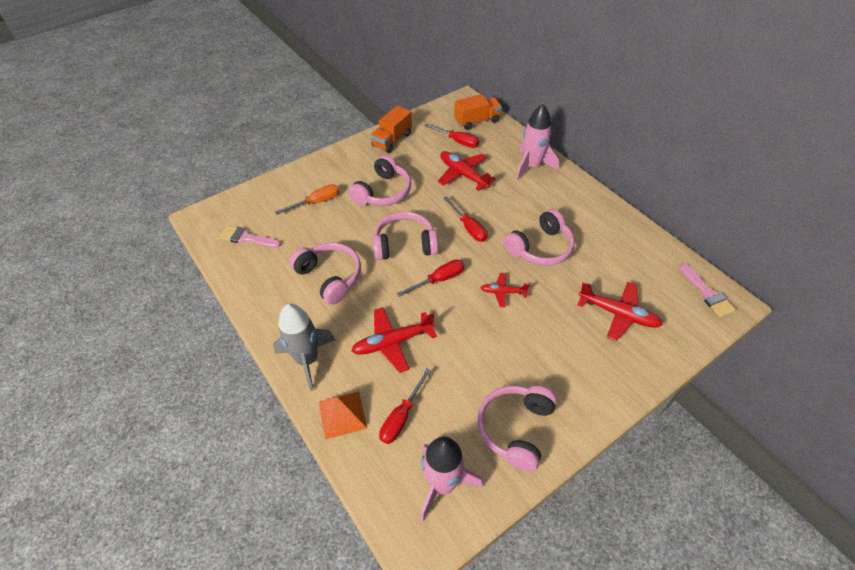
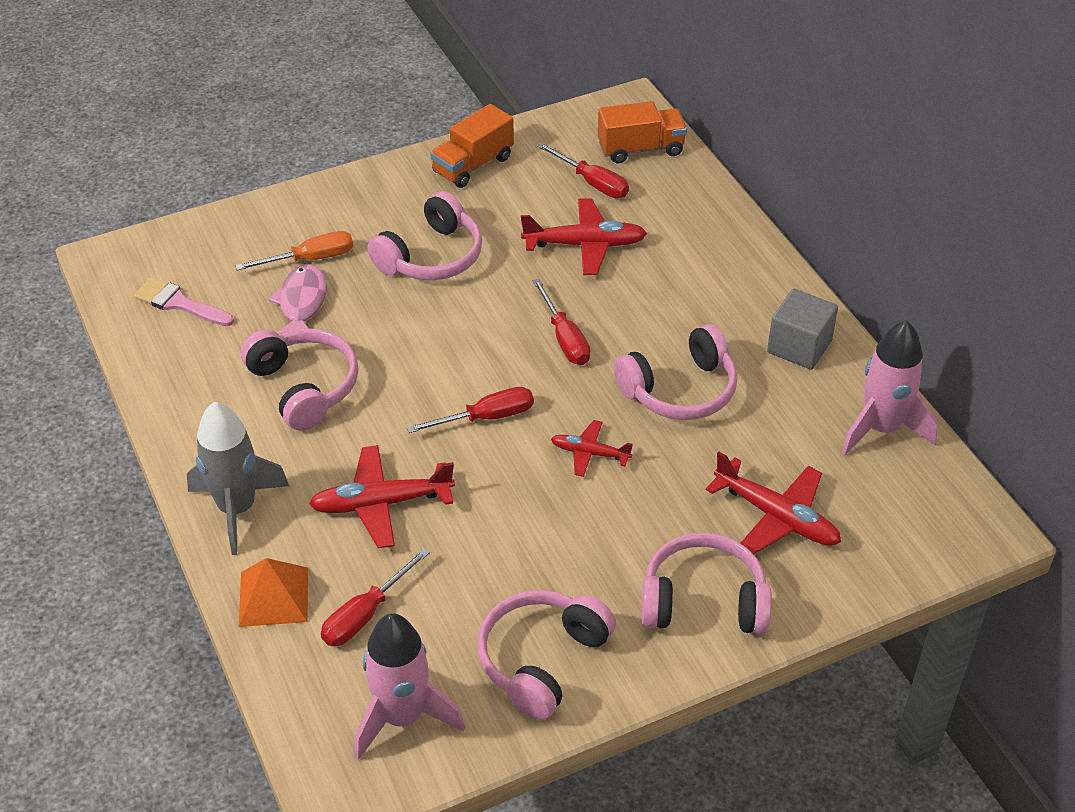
camera: 10 degrees right, 5 degrees down
pink headphones [373,212,438,260] -> pink headphones moved to [641,533,772,634]
red plane [438,151,496,191] -> red plane turned 120 degrees clockwise [521,198,647,275]
pink rocket [515,104,559,181] -> pink rocket moved to [841,320,938,456]
pink brush [680,264,736,317] -> none
none -> pink fish [269,264,327,334]
none -> grey cube [767,289,838,370]

